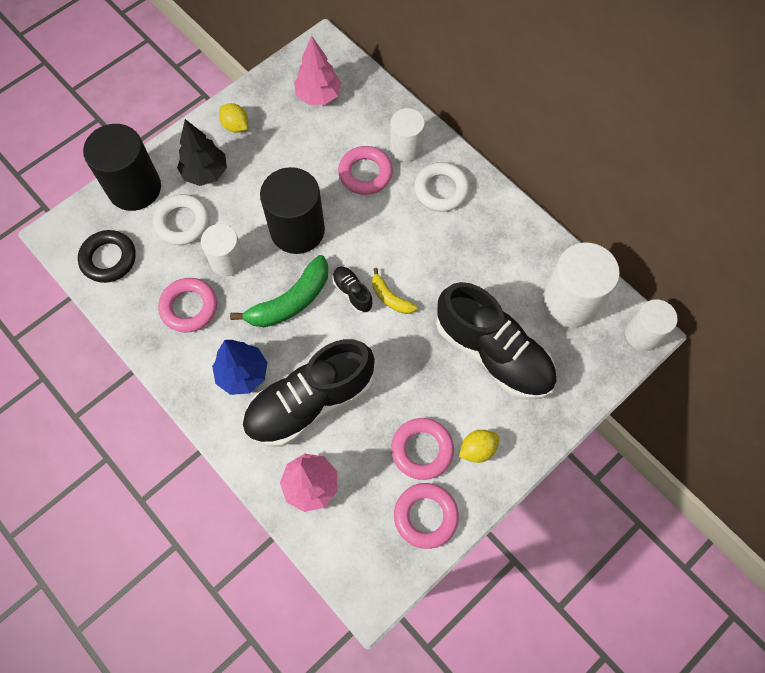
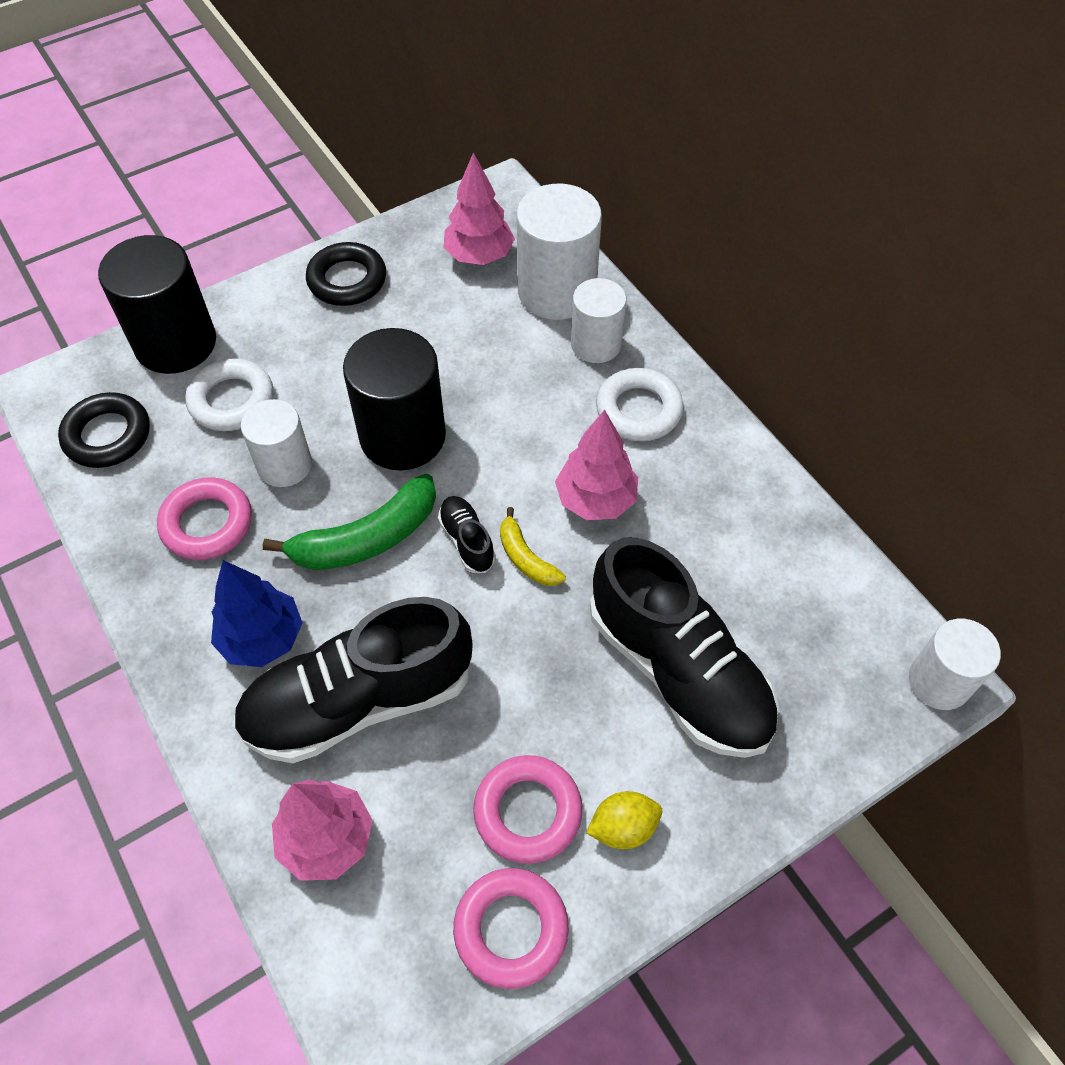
camera: 10 degrees right, 10 degrees down
black tree [177,119,227,186] -> none
yellow lemon [219,103,248,133] -> black ring [306,242,386,306]
pink ring [338,146,393,195] -> none
white cylinder [542,243,620,328] -> white cylinder moved to [516,184,602,320]
none -> pink tree [555,409,638,520]

